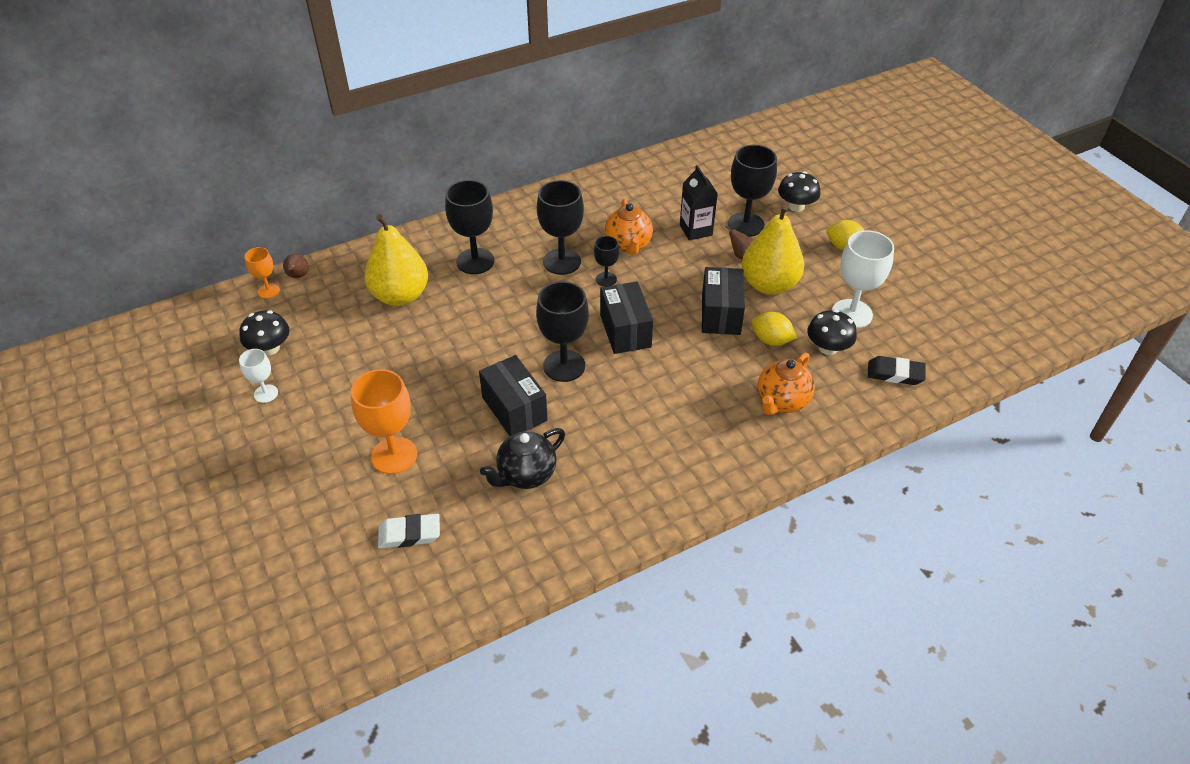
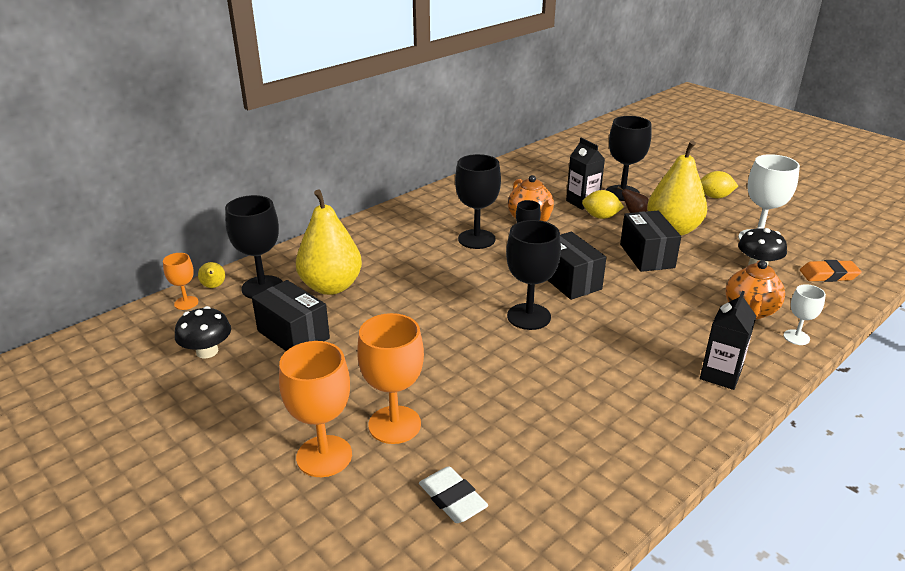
camera: 15 degrees left, 15 degrees down
white goblet [239,349,278,403] -> white goblet moved to [784,284,826,345]
brown pear [283,254,308,278] -> yellow pear [198,262,225,288]
white eraser [378,514,440,548] -> white eraser turned 75 degrees clockwise [419,466,488,523]
black goblet [445,180,495,274] -> black goblet moved to [225,195,283,299]
black box [479,355,548,436] -> black box moved to [252,280,330,351]
black teapot [480,428,565,489] -> none
yellow lemon [752,312,797,346] -> yellow lemon moved to [582,190,624,219]
black mushroom [778,171,820,212] -> none
black eraser [868,356,926,385] -> orange eraser [800,260,861,282]
none -> orange goblet [279,341,352,477]
none -> black carton [700,291,756,390]

